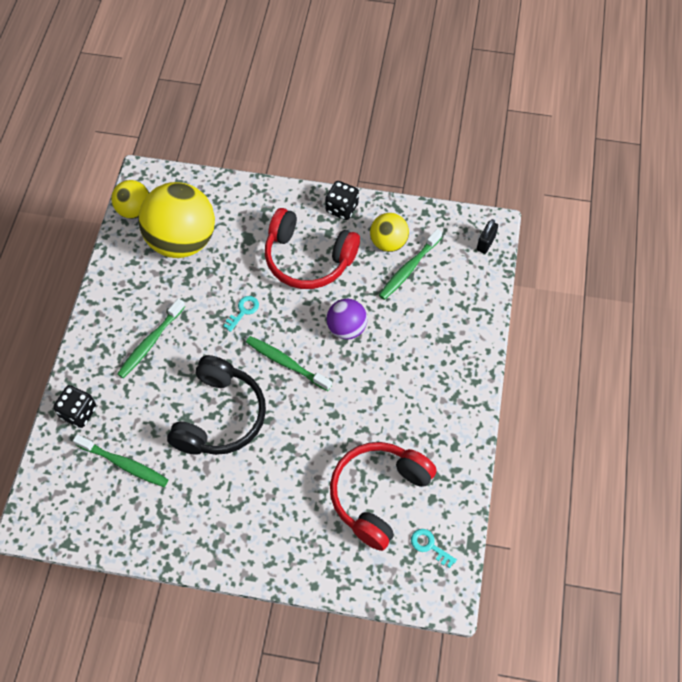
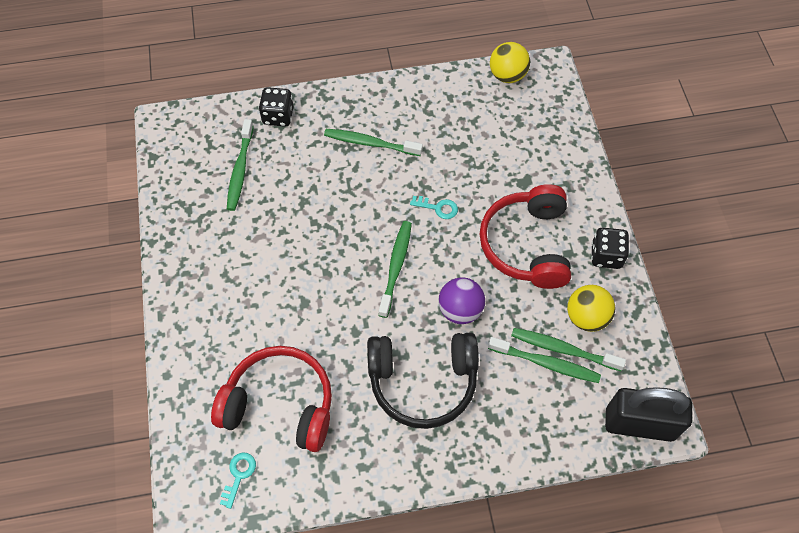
camera: 70 degrees right, 0 degrees up
yellow ball [138,182,215,258] -> none
black headphones [167,355,266,455] -> black headphones moved to [367,333,479,429]
black padlock [477,219,498,254] -> black padlock [605,387,692,442], size x2.15
none -> green toothbrush [488,337,601,383]

